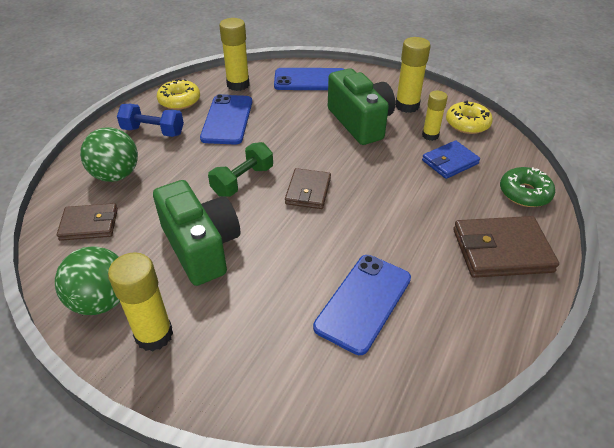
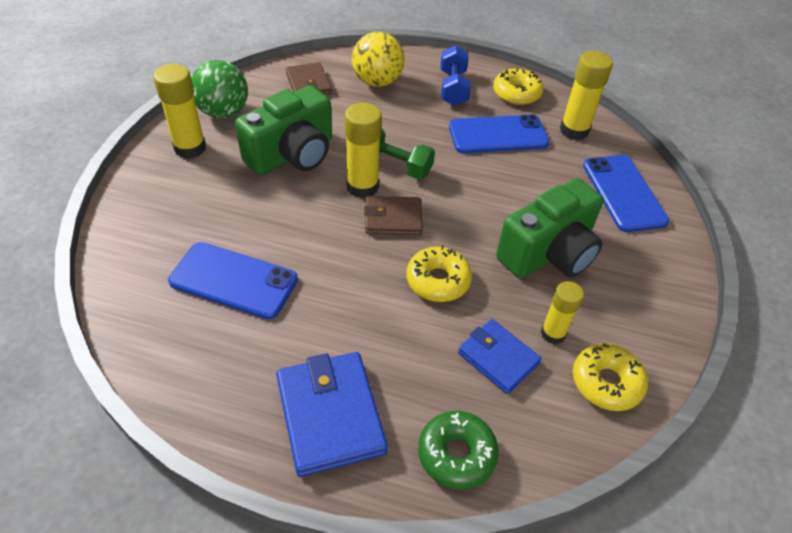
camera: 75 degrees right, 5 degrees up
green ball [80,127,138,182] -> yellow ball [352,32,404,87]
yellow glue stick [395,37,431,113] -> yellow glue stick moved to [345,103,382,198]
brown wallet [453,216,559,278] -> blue wallet [276,352,388,477]
none -> yellow donut [406,245,472,302]

